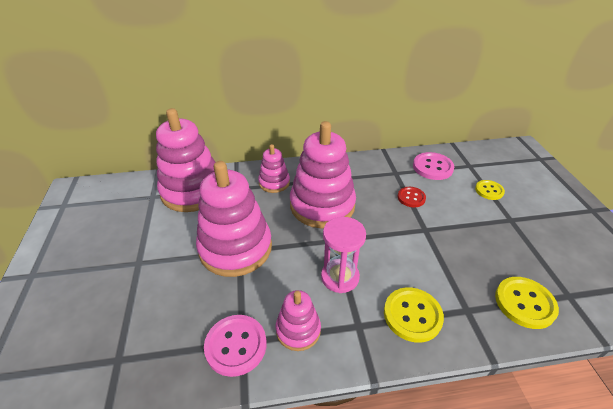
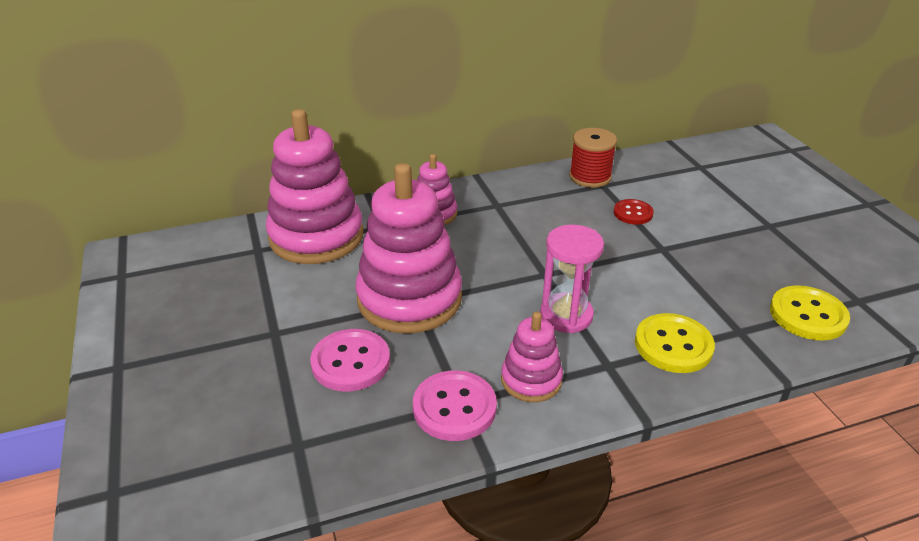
camera: 10 degrees left, 5 degrees down
pink stacking toy [290,121,356,228] -> none
pink button [413,152,454,180] -> pink button moved to [310,329,390,391]
yellow button [475,180,505,200] -> none
none -> red spool [569,128,617,188]

